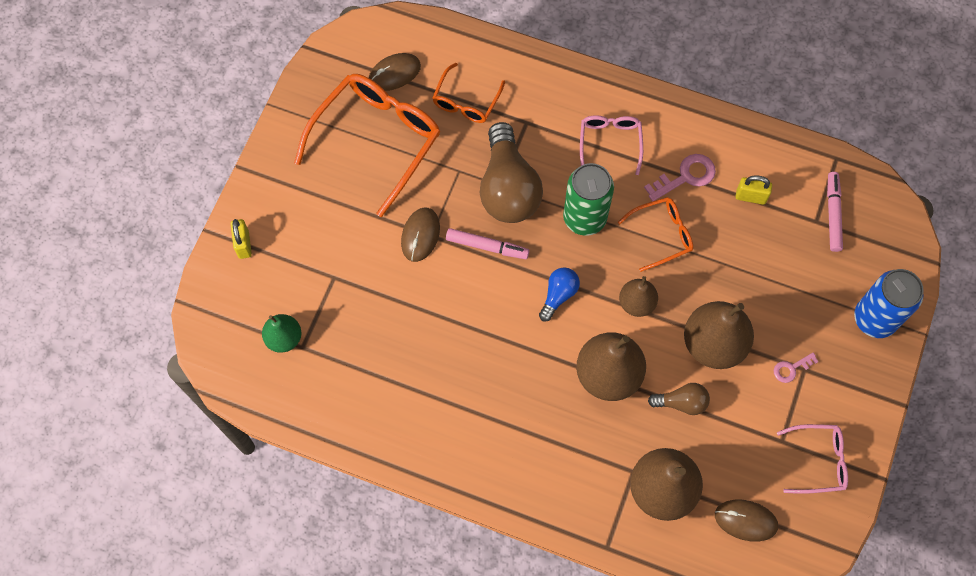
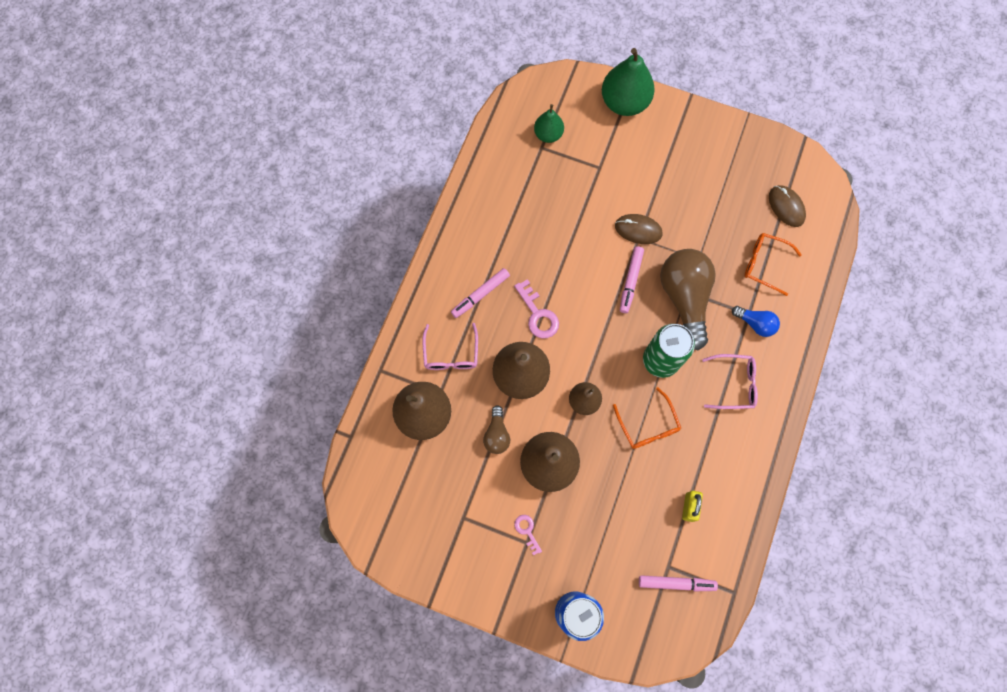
camera: 90 degrees right, 5 degrees up
yellow padlock [231,219,252,259] -> green pear [602,48,655,116]
orange glasses [294,74,440,217] -> none
brown light bulb [480,122,543,223] -> brown light bulb turned 90 degrees clockwise [660,249,716,350]
blue light bulb [539,267,580,322] -> blue light bulb moved to [732,306,780,337]
pink key [644,154,716,201] -> pink key moved to [514,279,559,339]
brown mouse [715,500,778,542] -> none
pink glasses [777,424,848,494] -> pink glasses moved to [423,323,478,370]
none -> pink marker [451,268,510,318]

